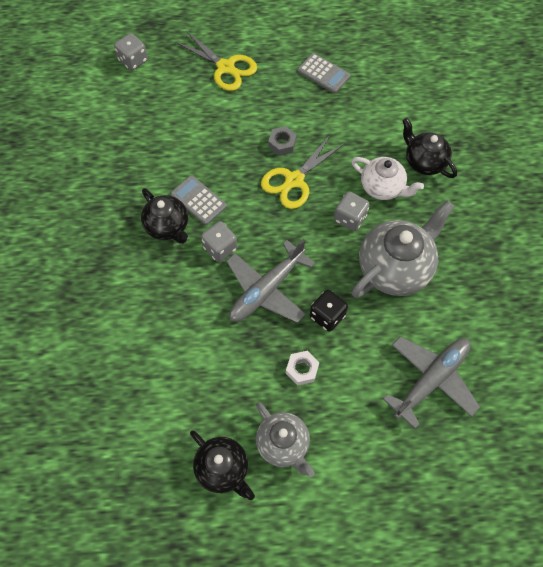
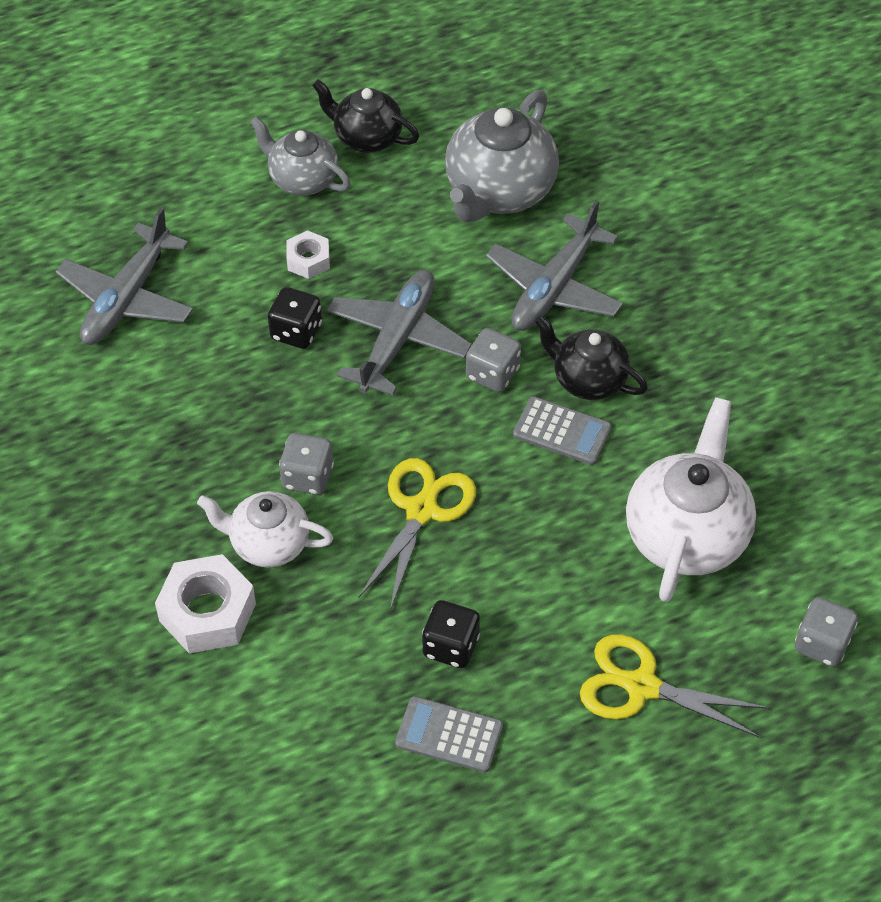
camera: 160 degrees right, 10 degrees down
grey nut [268,126,297,156] -> none
grey teapot [352,200,455,298] -> grey teapot moved to [445,90,559,222]
black teapot [402,118,457,178] -> white nut [155,554,256,654]
none -> black dice [422,600,480,668]
none -> grey plane [486,200,623,331]
none -> white teapot [626,397,756,602]

